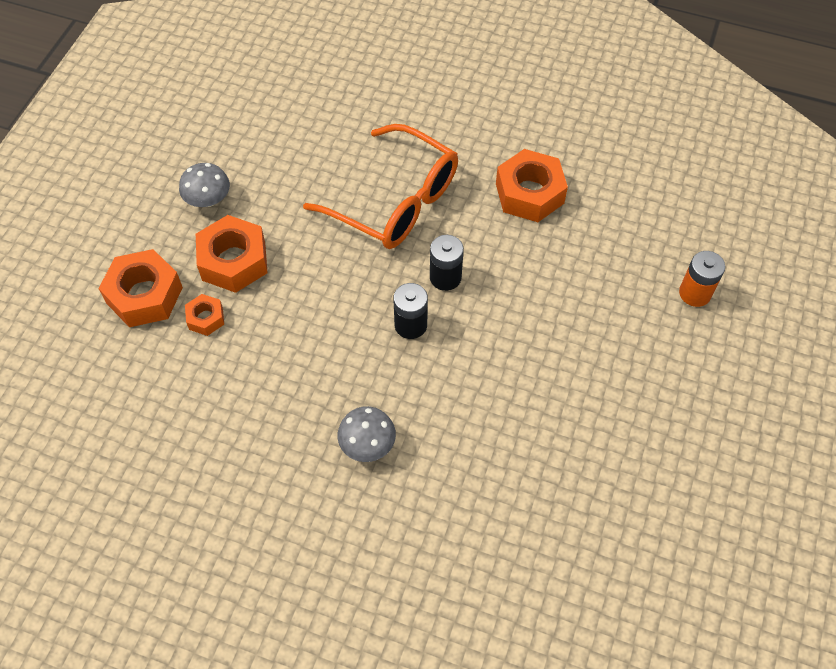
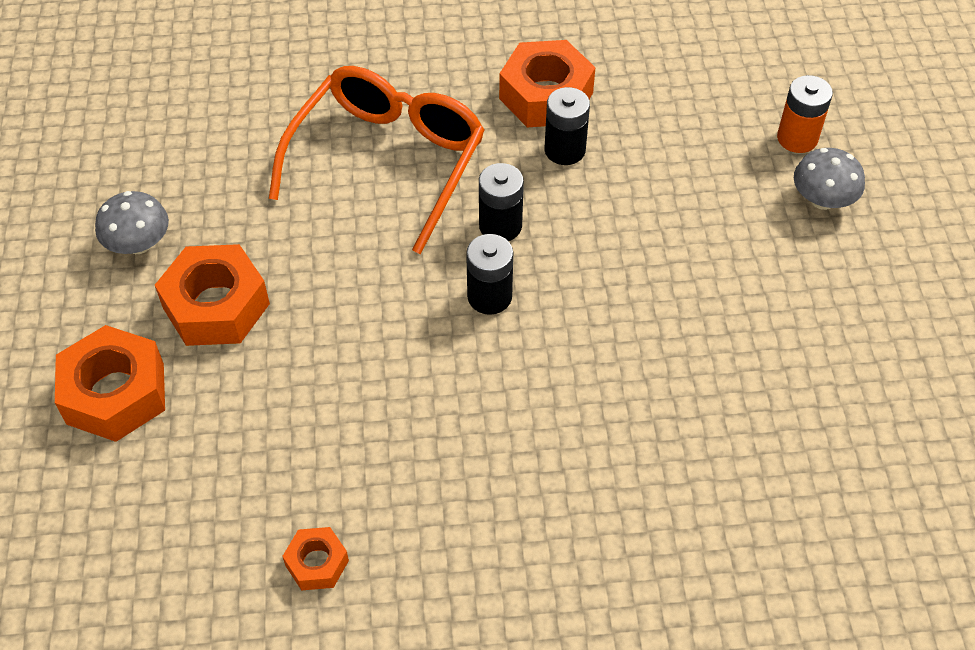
camera: 25 degrees left, 5 degrees down
orange nut [185,294,224,336] -> orange nut moved to [282,527,349,590]
orange glasses [303,124,458,249] -> orange glasses turned 75 degrees counterclockwise [269,66,485,254]
grey mushroom [338,406,396,462] -> grey mushroom moved to [794,148,865,210]
none -> black battery [545,87,590,165]

